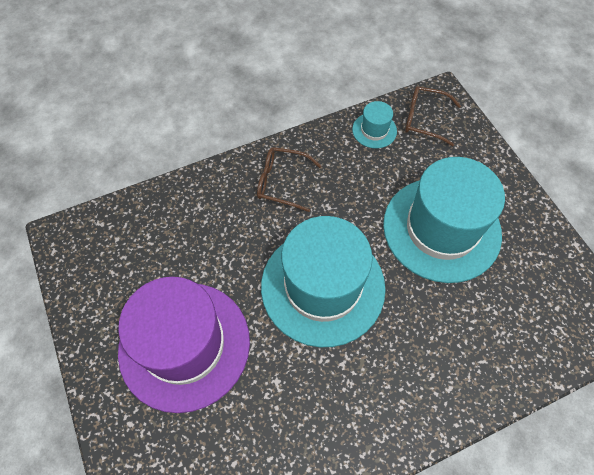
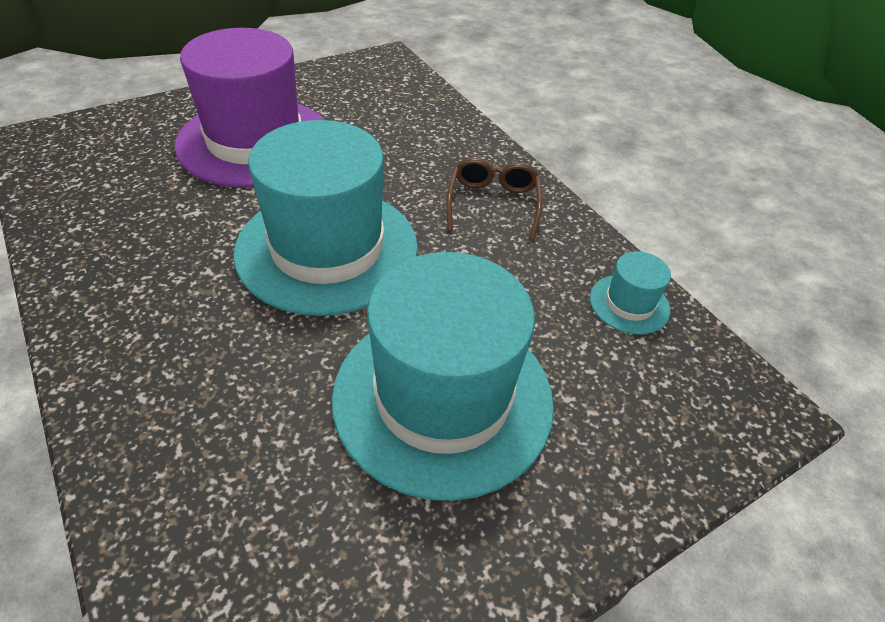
camera: 80 degrees right, 15 degrees down
brown glasses [405,86,461,146] -> none

